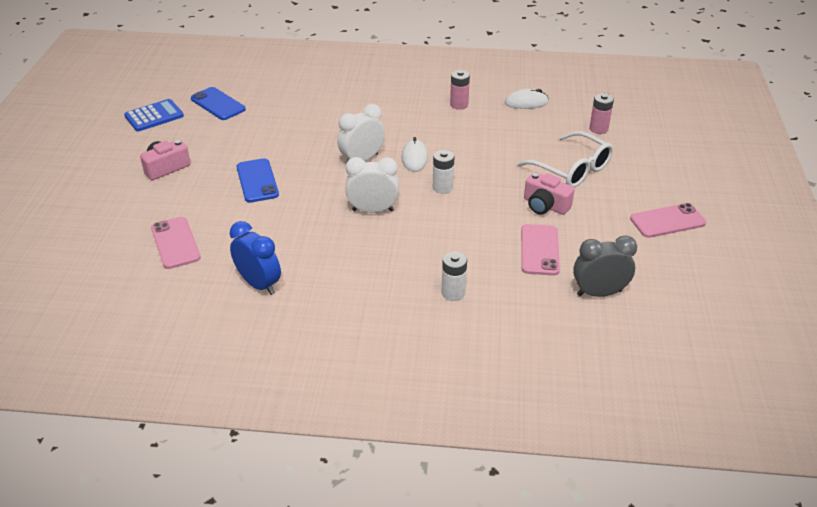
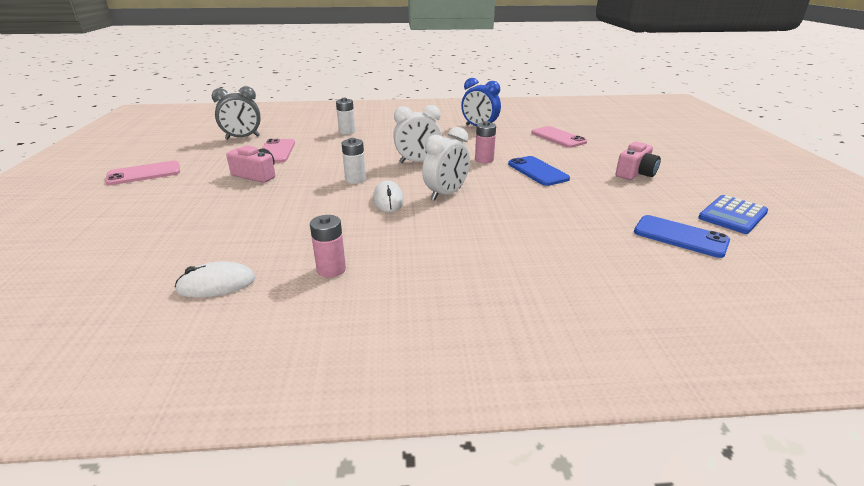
camera: 170 degrees right, 10 degrees down
white glasses [517,131,613,187] -> none
pink battery [589,93,614,134] -> pink battery moved to [475,121,496,163]

